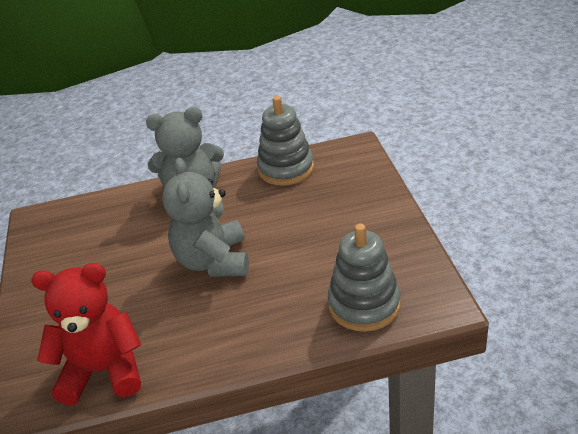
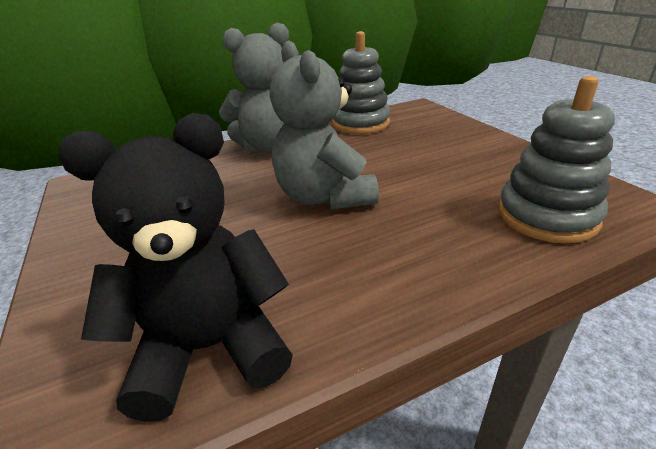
camera: 15 degrees left, 5 degrees down
red teddy bear [31,263,142,405] -> black teddy bear [58,113,293,422]

